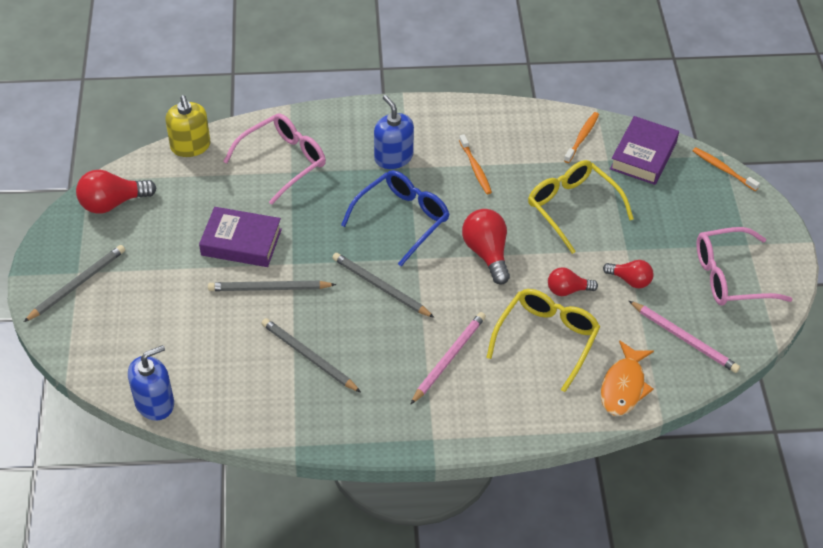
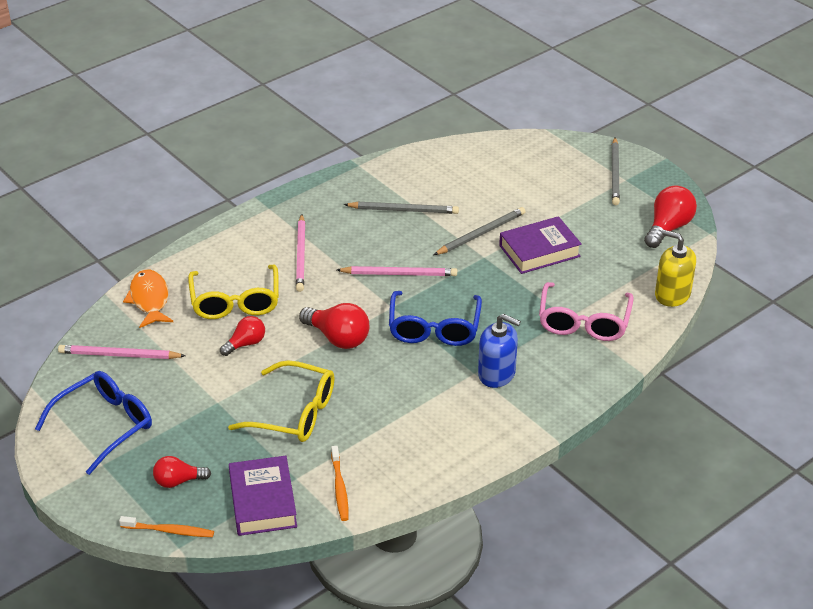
camera: 145 degrees right, 10 degrees down
blue soap dispenser [128,345,174,421] -> none
grey pencil [332,253,435,318] -> pink pencil [337,266,457,276]
orange toothbrush [459,134,492,194] -> none
red light bulb [603,260,654,288] -> red light bulb moved to [153,456,211,488]
pink glasses [697,227,792,306] -> blue glasses [35,371,152,475]

